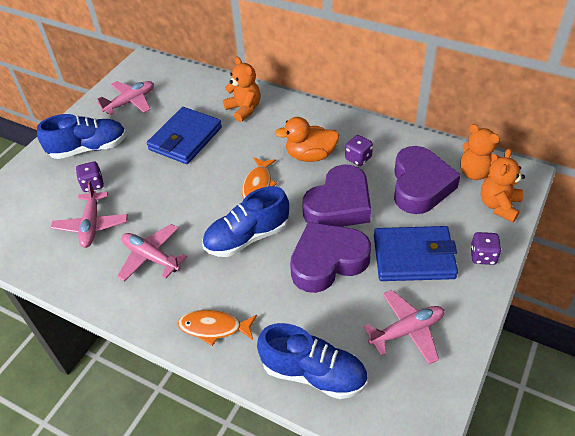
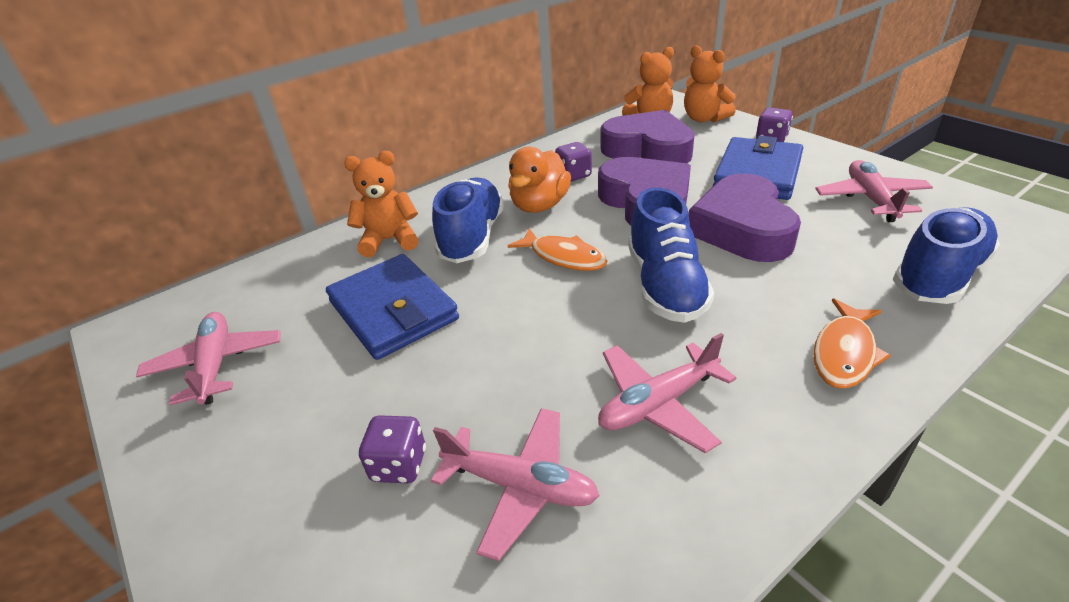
camera: 65 degrees left, 10 degrees down
blue shoe [37,114,127,159] -> blue shoe moved to [432,177,504,263]

